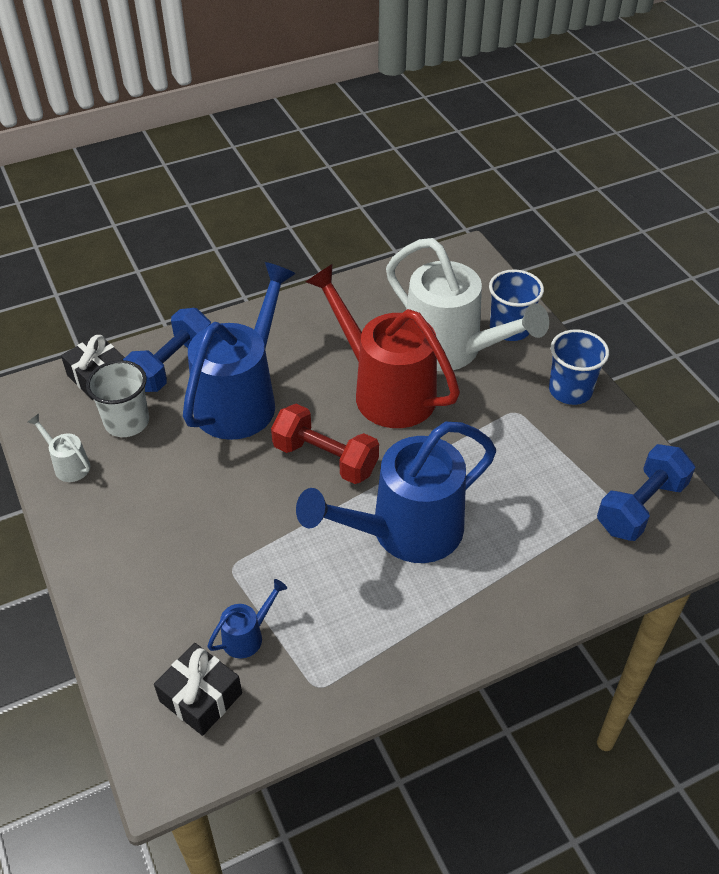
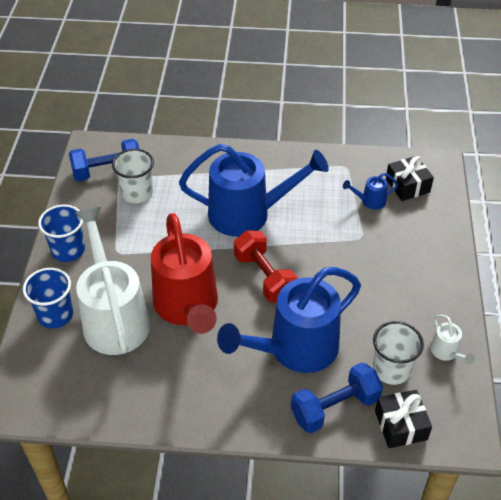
camera: 150 degrees left, 0 degrees up
none -> white cup [112,149,154,203]

